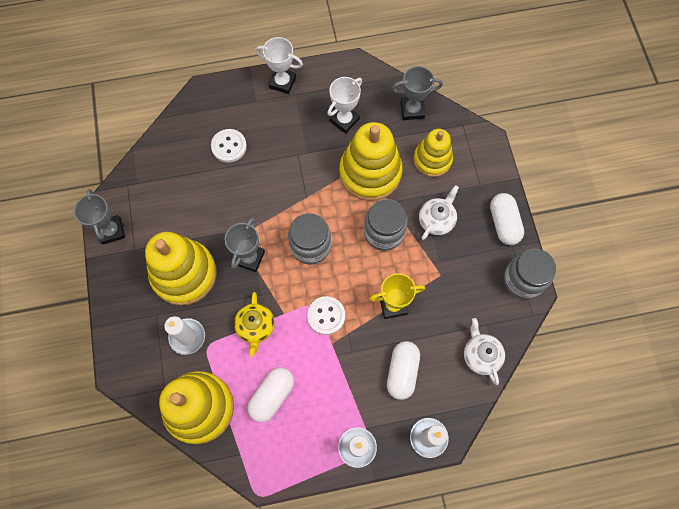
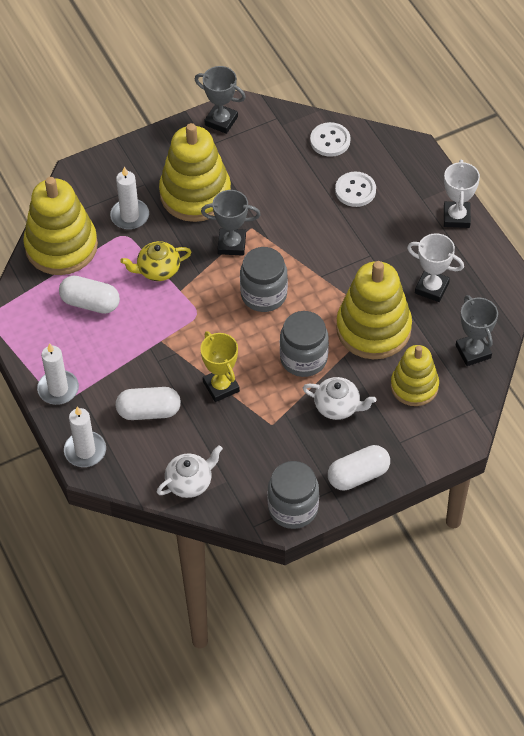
camera: 75 degrees right, 15 degrees down
grey trophy [74,189,125,245] -> grey trophy turned 60 degrees clockwise [195,66,246,134]
white button [307,296,345,335] -> white button moved to [310,122,350,157]

